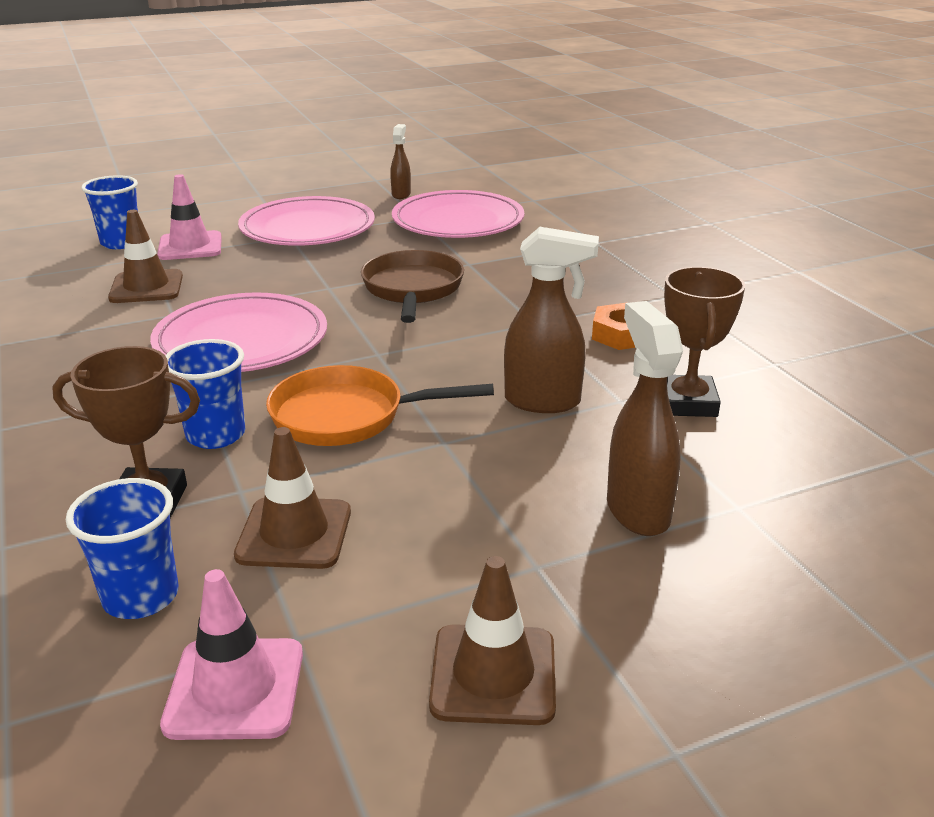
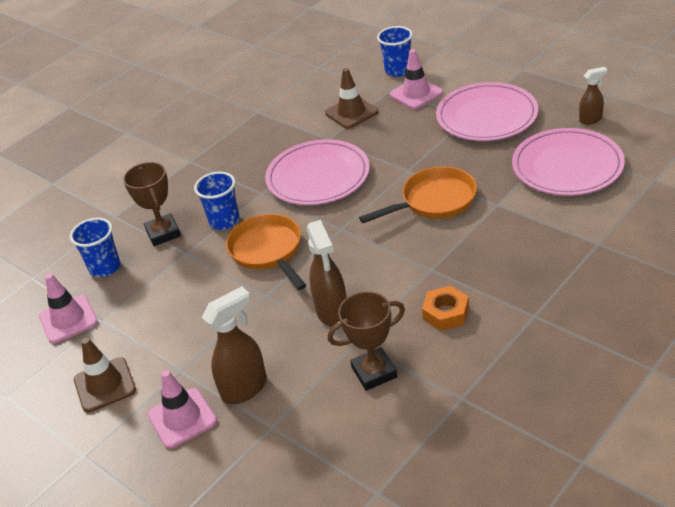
camera: 70 degrees right, 10 degrees up
brown traffic cone [234,427,351,569] -> none
brown pan [361,250,464,323] -> orange pan [359,166,477,223]
none -> pink traffic cone [147,370,217,449]

